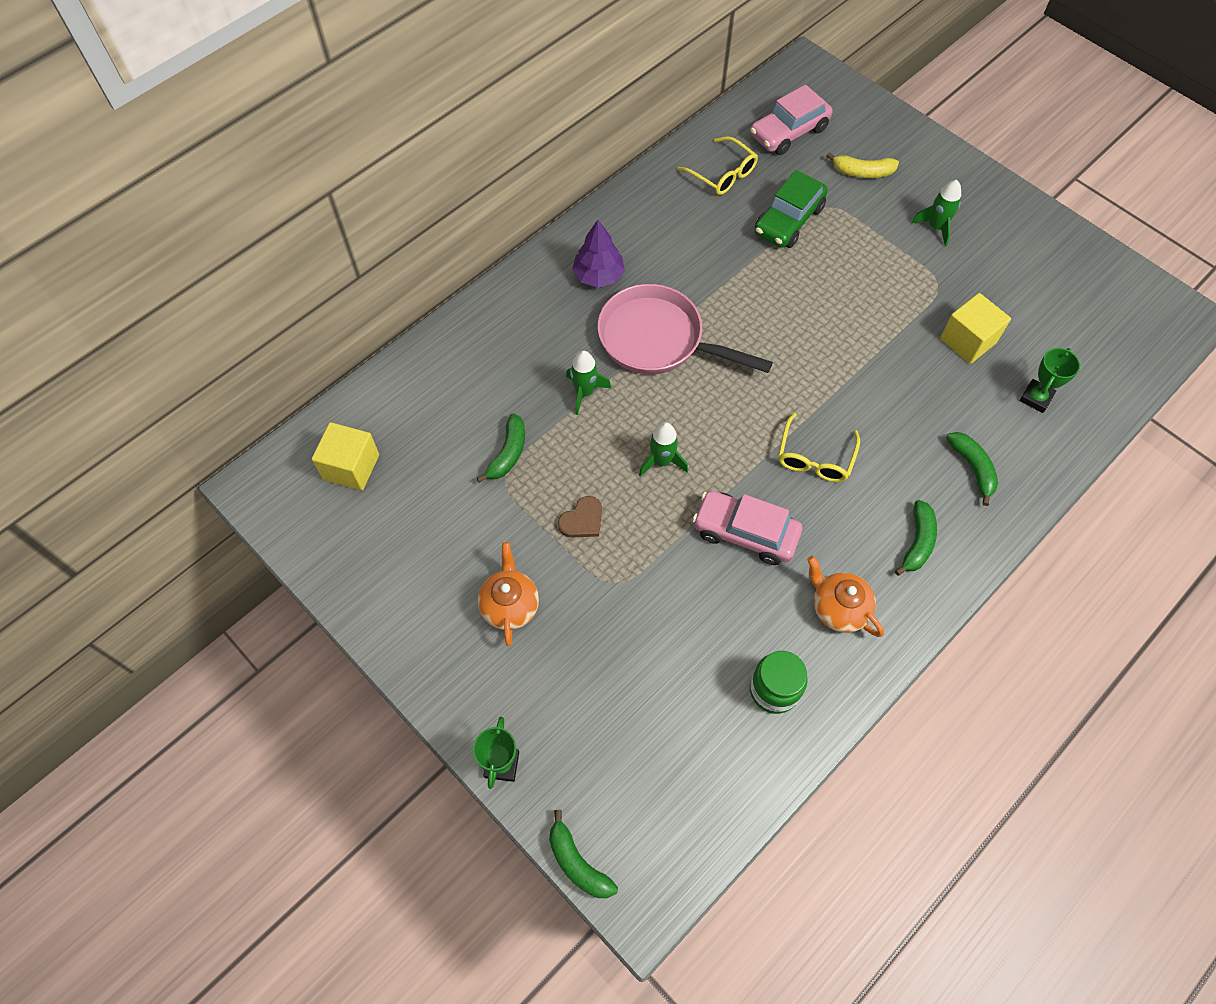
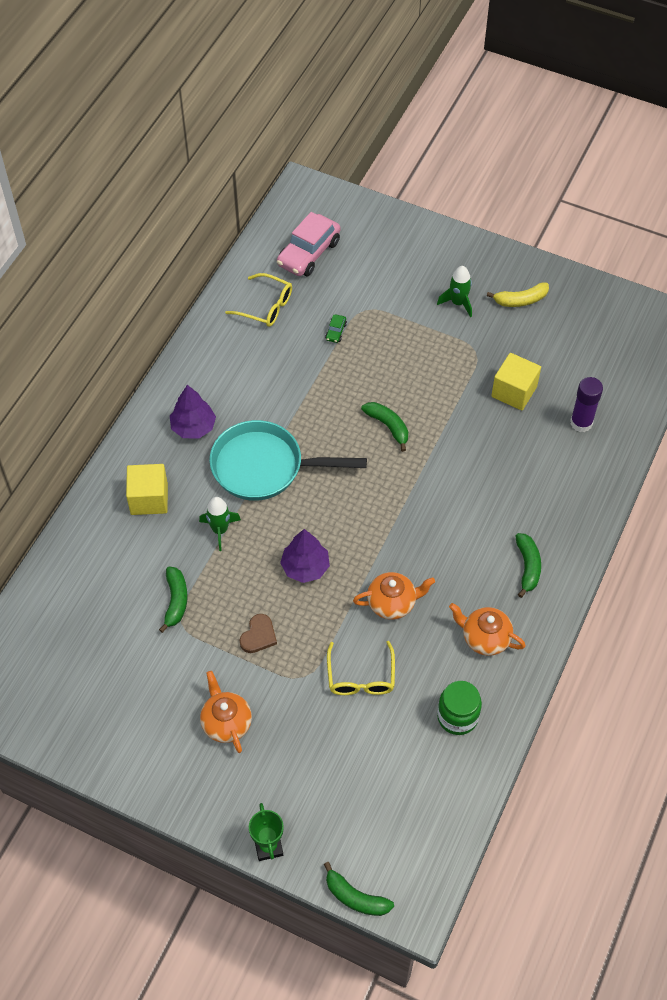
camera: 20 degrees left, 5 degrees down
yellow cube [312,422,379,491] -> yellow cube moved to [126,464,168,515]
pink pan [598,284,773,374] -> turquoise pan [209,420,367,501]
green rocket [639,422,688,477] -> purple tree [280,529,330,583]
pink car [693,490,802,565] -> orange teapot [353,572,435,620]
green car [755,170,828,248] -> green car [325,314,347,343], size x0.42
yellow glasses [778,413,860,482] -> yellow glasses moved to [327,641,395,695]
yellow banana [826,152,899,178] -> yellow banana moved to [487,283,549,307]
green banana [946,432,998,506] -> green banana moved to [361,402,408,452]
green trophy [1020,348,1080,413] -> purple glue stick [570,377,603,432]

